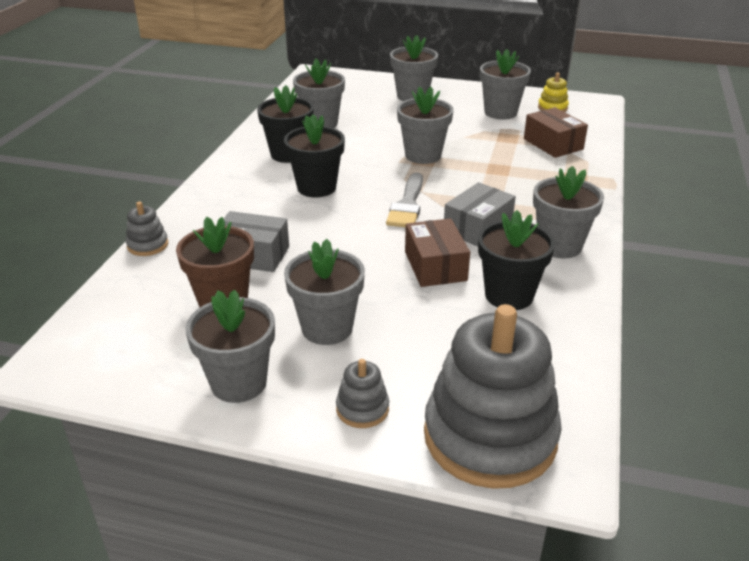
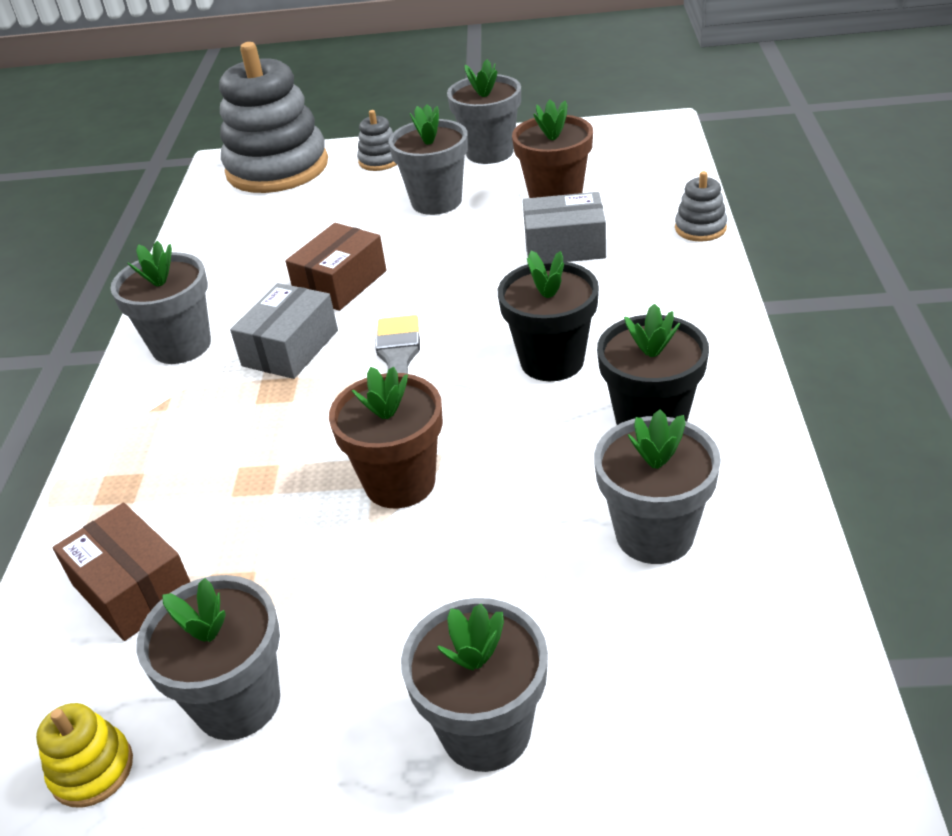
camera: 170 degrees right, 5 degrees up
grey flower pot [397,87,454,164] -> brown flower pot [329,367,443,509]
brown box [405,218,470,287] -> brown box turned 60 degrees clockwise [285,223,387,311]
black flower pot [478,210,555,310] -> none

